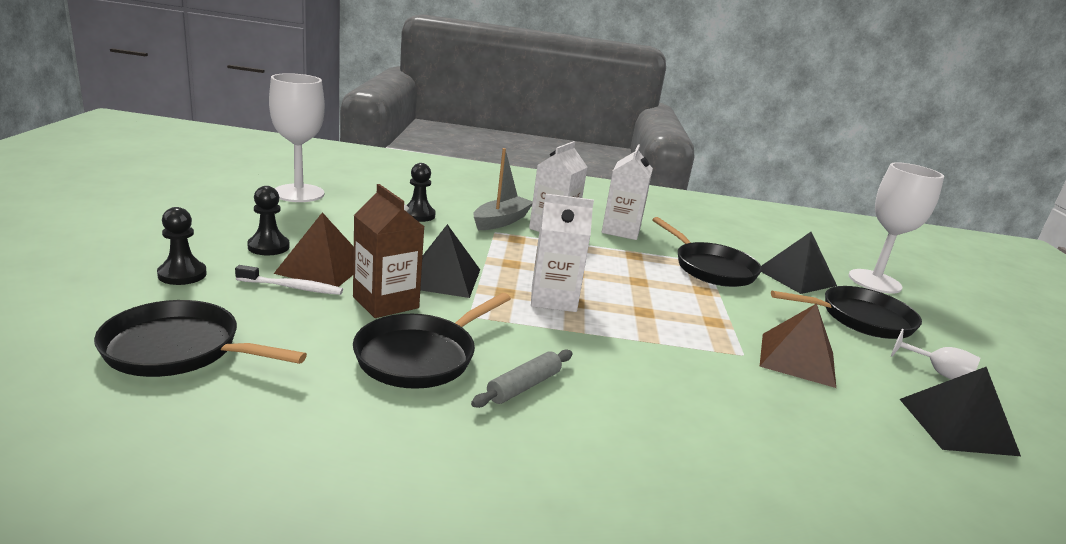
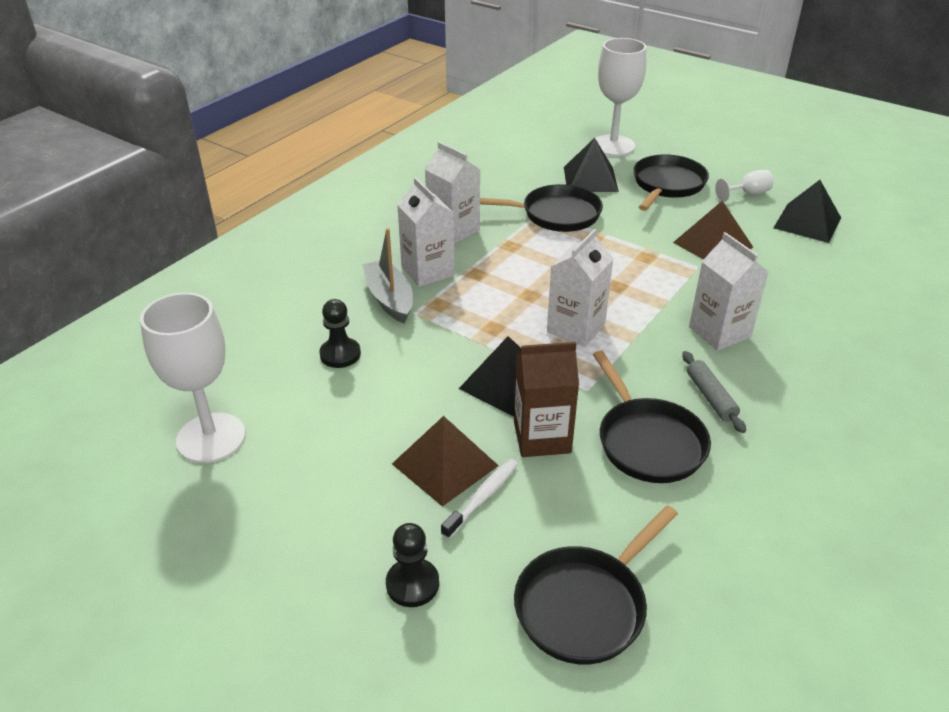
camera: 55 degrees left, 15 degrees up
black pawn [247,186,290,255] -> none
none -> white carton [689,232,769,351]

